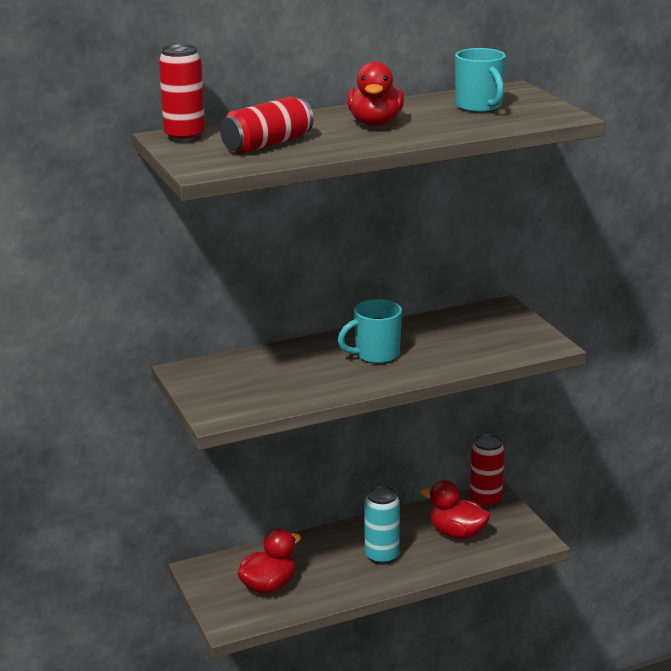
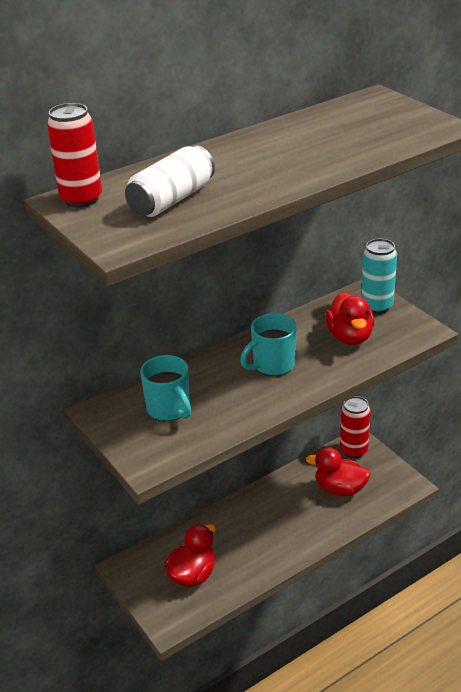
camera: 10 degrees left, 10 degrees up
red can [220,97,314,154] -> white can [125,145,215,217]
red duck [347,61,404,126] -> red duck moved to [325,292,374,345]
turquoise can [365,485,400,565] -> turquoise can moved to [361,239,397,314]
turquoise mug [455,48,506,113] -> turquoise mug moved to [140,355,191,421]

